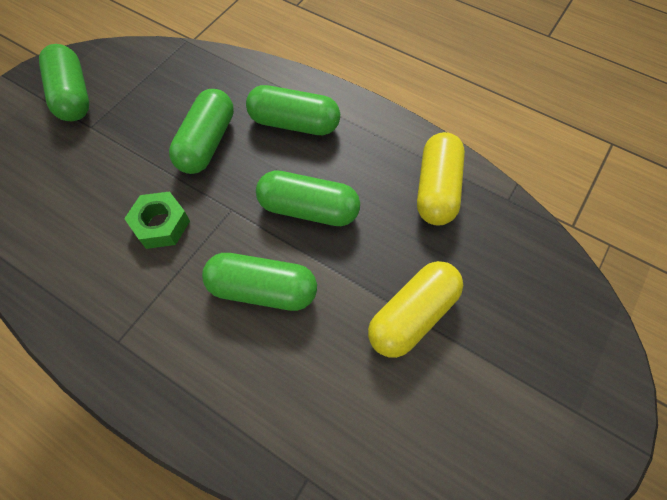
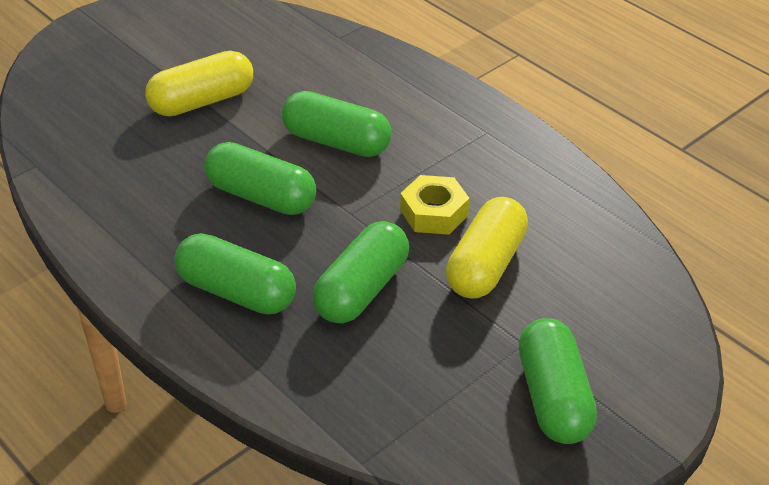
camera: 165 degrees left, 20 degrees down
green nut [124,191,190,249] -> yellow nut [400,175,470,235]
yellow capsule [417,132,465,226] -> yellow capsule moved to [446,197,528,299]

